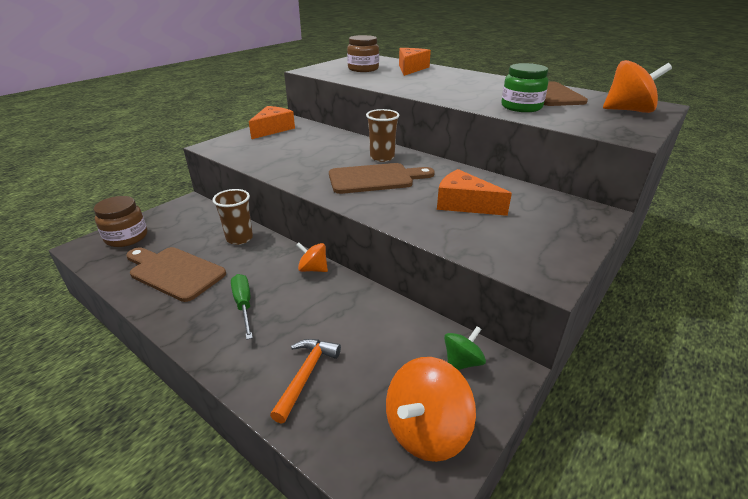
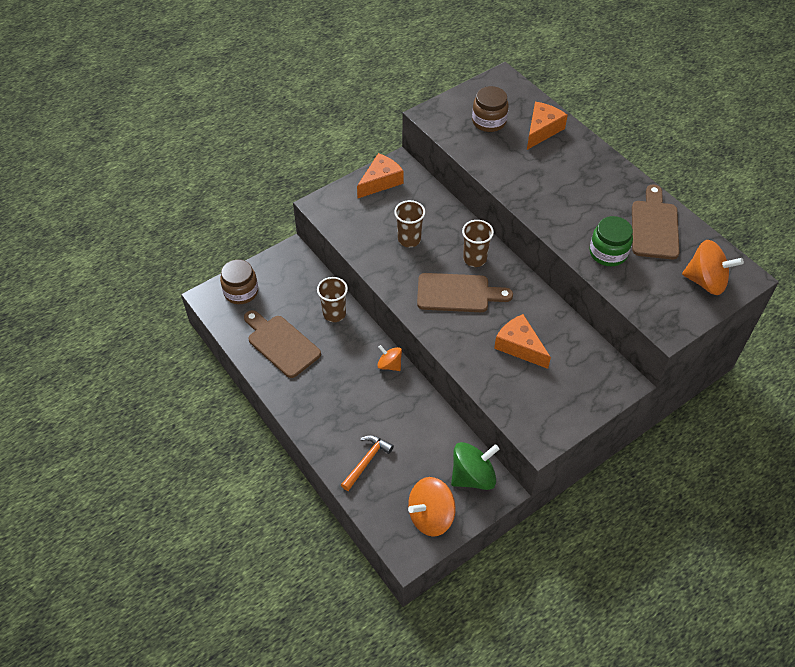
camera: 15 degrees right, 20 degrees up
green screwdriver [231,274,253,340] -> none
green spinning top [444,326,486,370] -> green spinning top [451,442,500,490], size x1.73
none -> brown cup [394,200,425,247]

